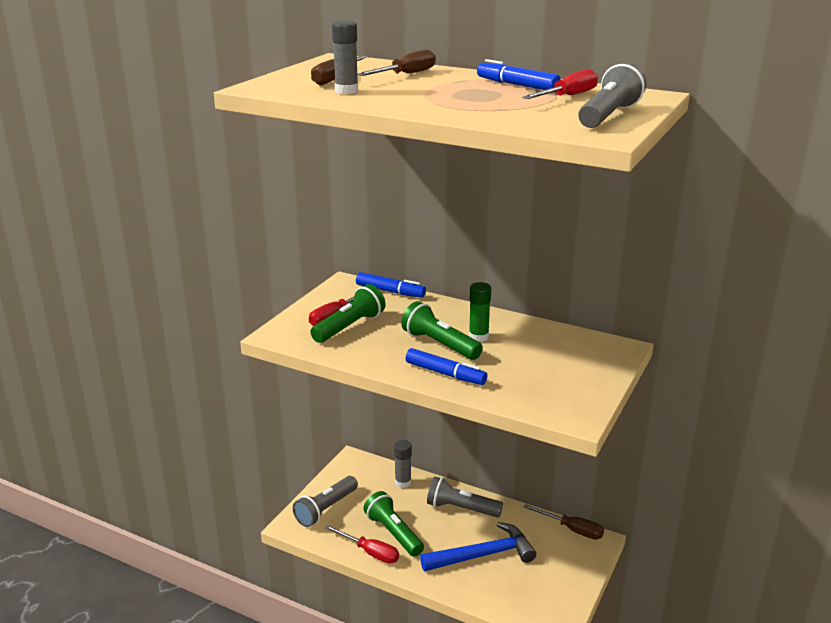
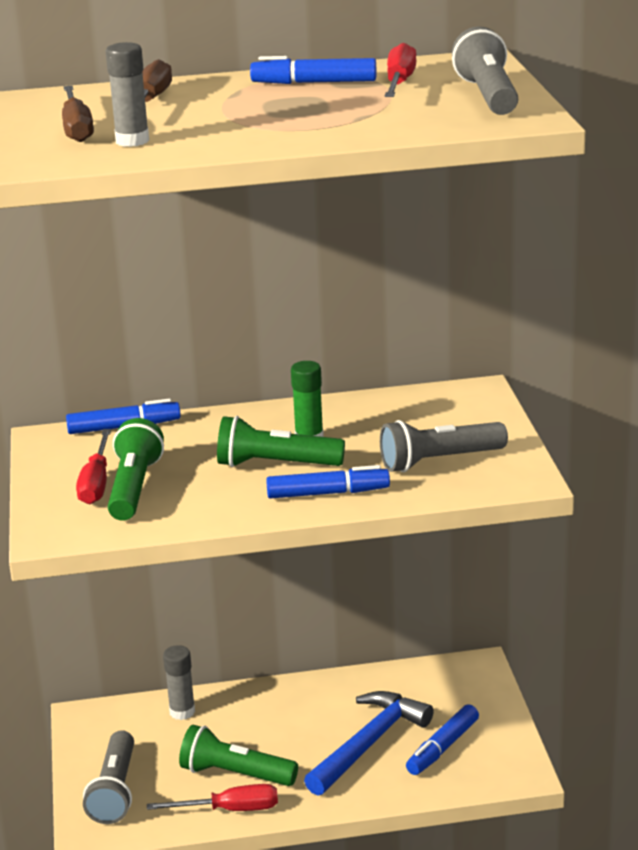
camera: 35 degrees left, 0 degrees up
grey flashlight [427,477,503,518] -> grey flashlight moved to [380,420,508,472]
brown screwdriver [524,504,604,540] -> none
none -> blue marker [406,704,479,775]

